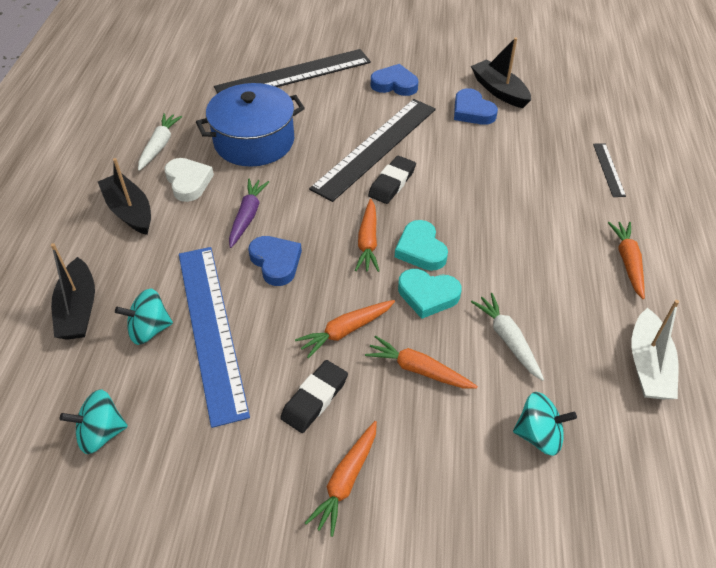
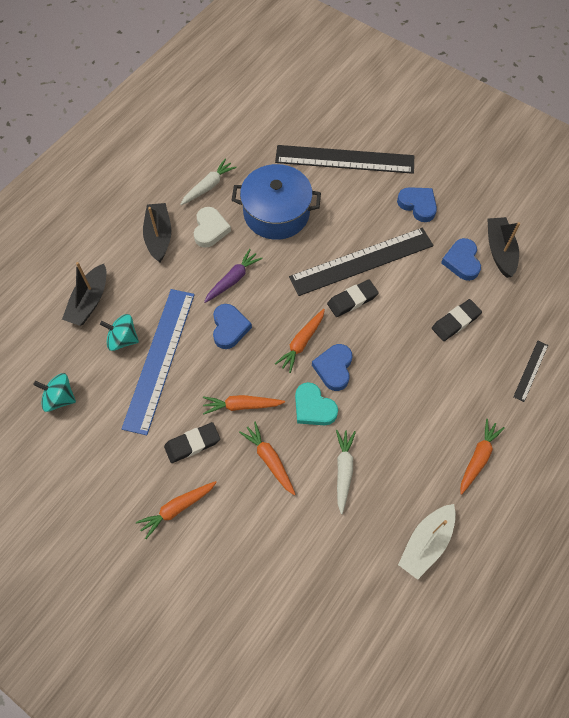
camera: 30 degrees right, 15 degrees up
turquoise heart [395,220,448,271] -> blue heart [312,344,353,391]
turquoise spinning top [513,392,577,456] -> none
none -> black eraser [432,299,482,341]

